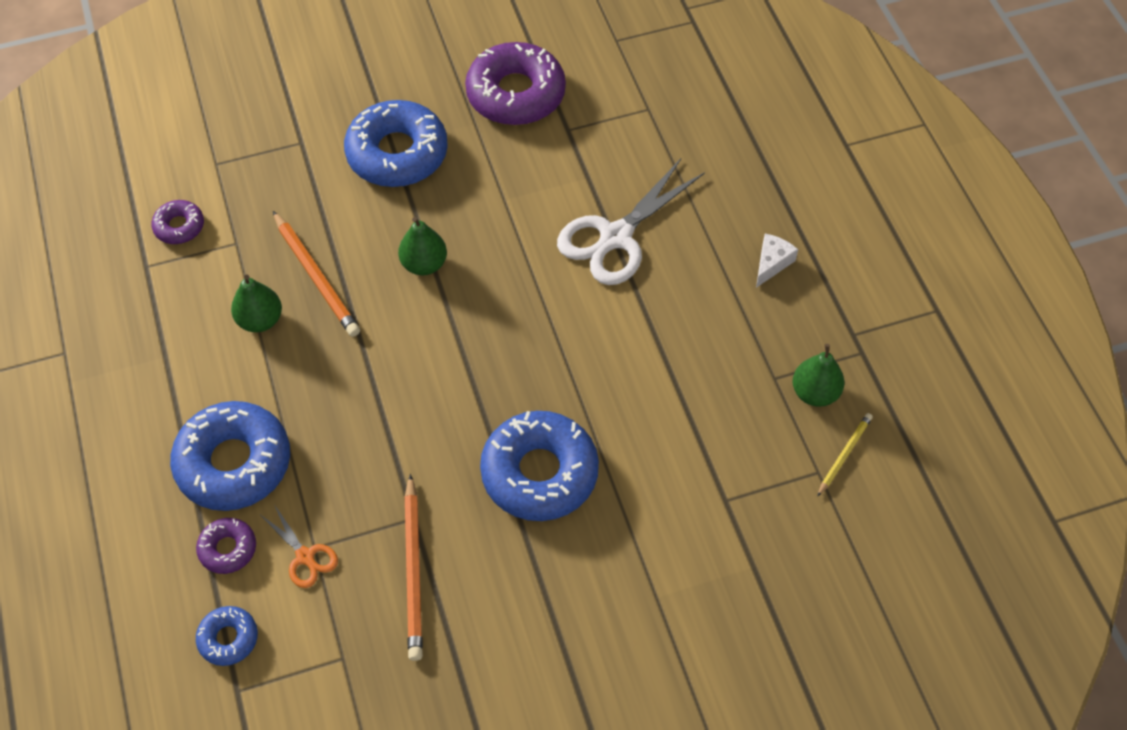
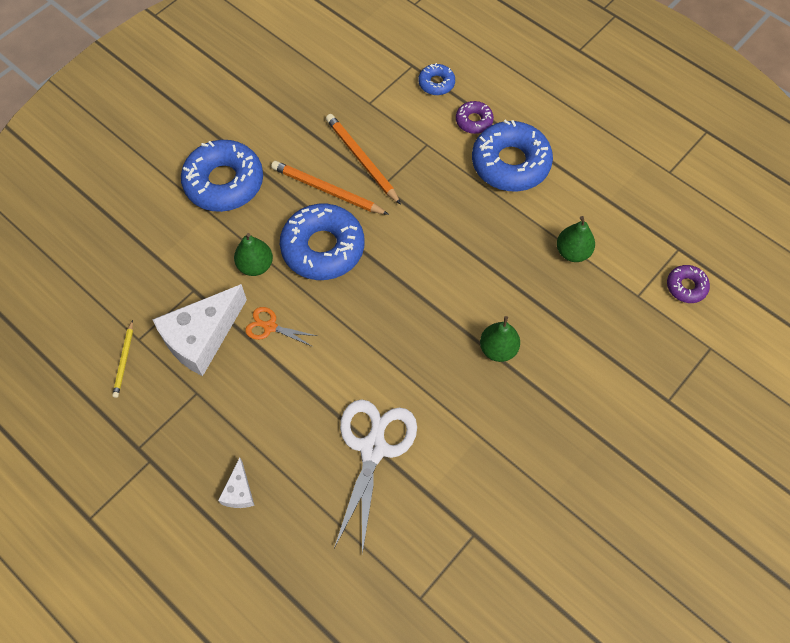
camera: 150 degrees right, 5 degrees up
orange scissors [261,504,338,588] -> orange scissors moved to [245,307,317,347]
orange pencil [273,211,360,337] -> orange pencil moved to [271,161,389,215]
blue donut [344,100,448,187] -> blue donut moved to [181,140,263,212]
purple donut [465,42,566,125] -> none
green pear [792,344,845,407] -> green pear moved to [234,233,273,276]
none -> white cheese [152,284,247,376]

